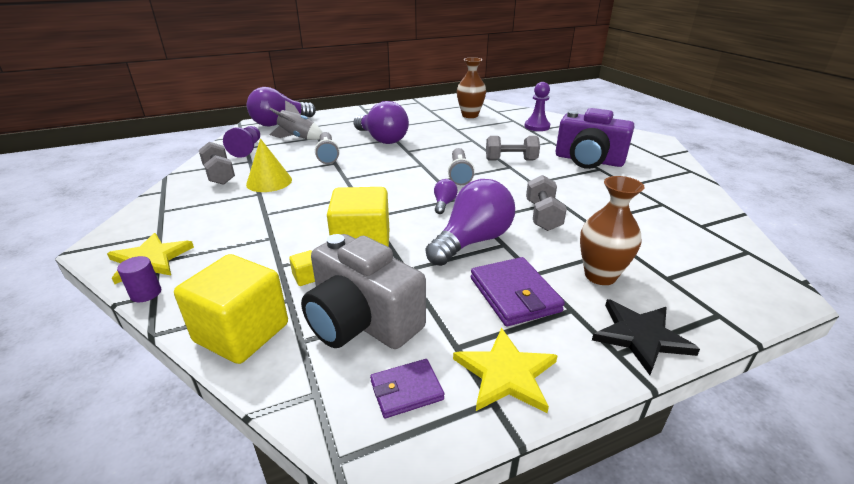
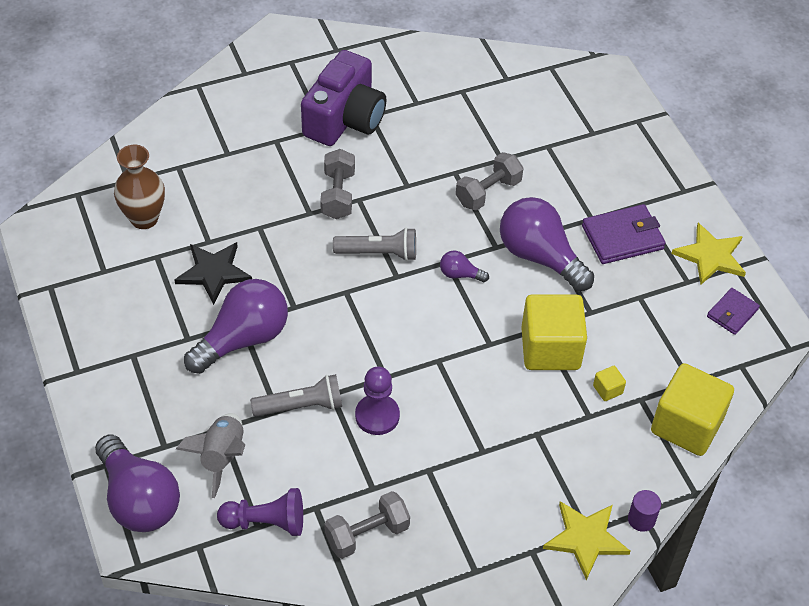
camera: 90 degrees left, 20 degrees up
yellow cone [246,138,292,192] -> none
grey camera [301,234,426,349] -> none
purple wallet [370,359,444,418] -> purple wallet turned 60 degrees clockwise [707,288,760,335]
purple pawn [525,82,550,131] -> purple pawn moved to [355,367,400,435]
grey dumbbell [526,175,567,231] -> grey dumbbell turned 45 degrees counterclockwise [456,152,524,211]
brown vase [580,176,645,285] -> none
black star [592,299,700,375] -> black star moved to [174,242,252,305]

